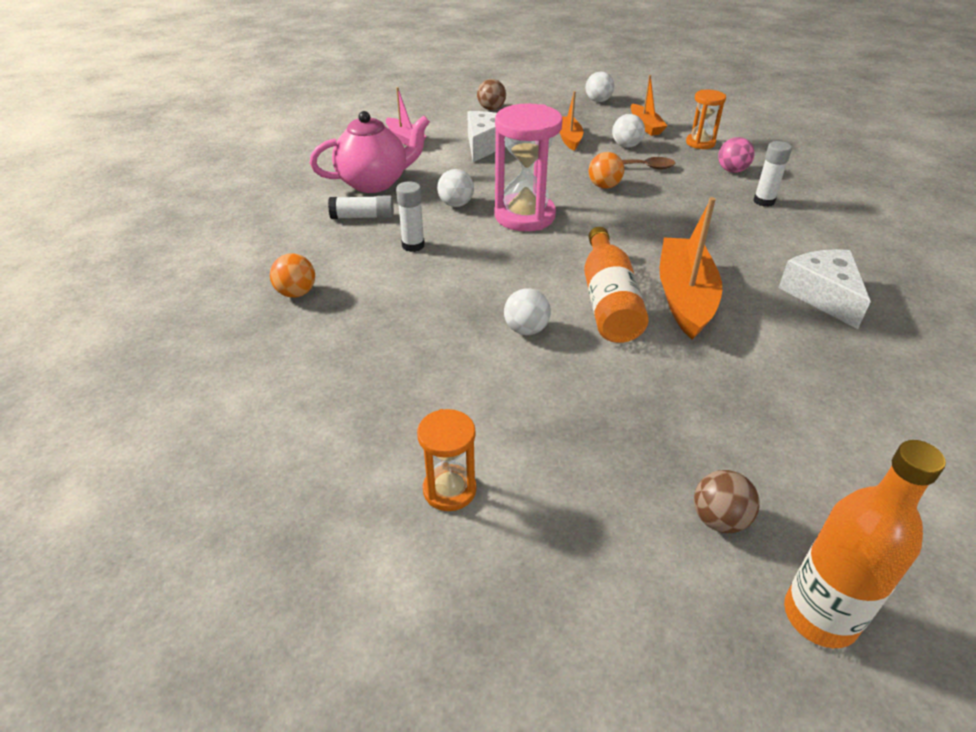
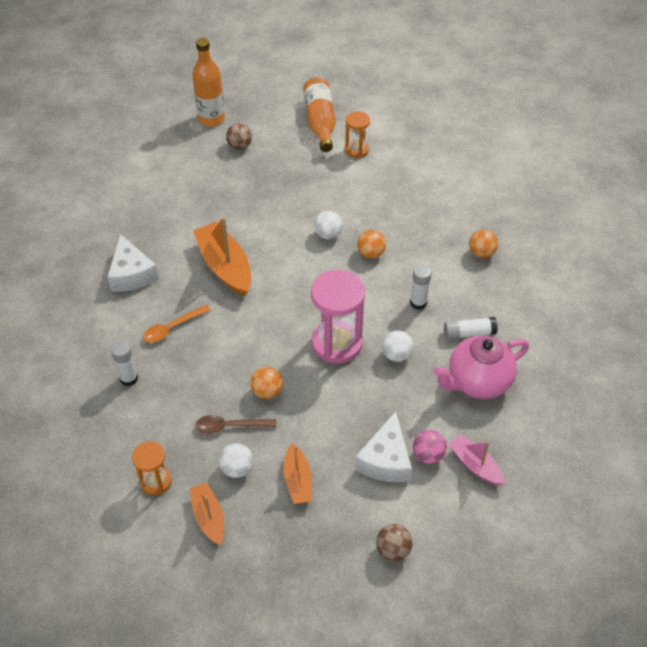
camera: 175 degrees right, 10 degrees up
orange bottle [584,227,649,343] -> orange bottle moved to [303,77,336,152]
white ball [586,71,614,102] -> none
orange boat [660,197,722,340] -> orange boat turned 150 degrees clockwise [193,217,251,296]
pink ball [718,137,755,173] -> pink ball moved to [413,430,447,464]
none -> orange spoon [143,304,211,343]
none -> orange ball [357,230,386,258]

